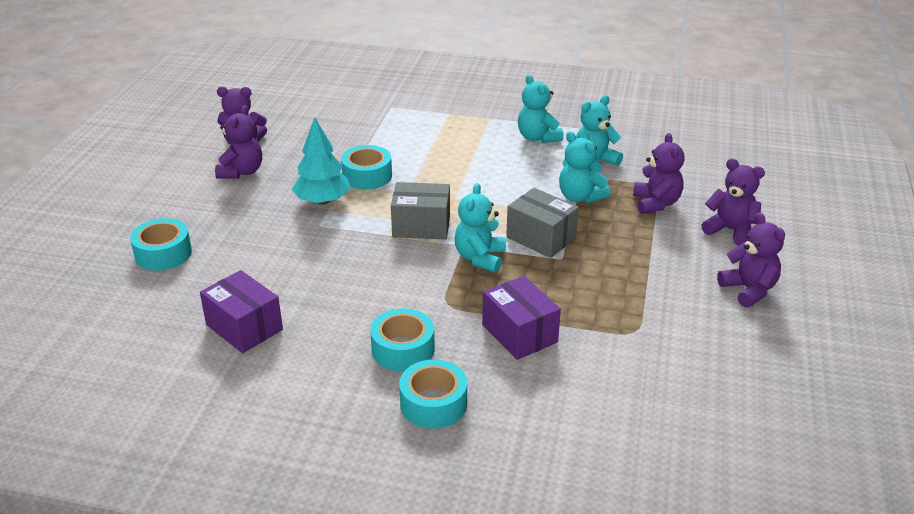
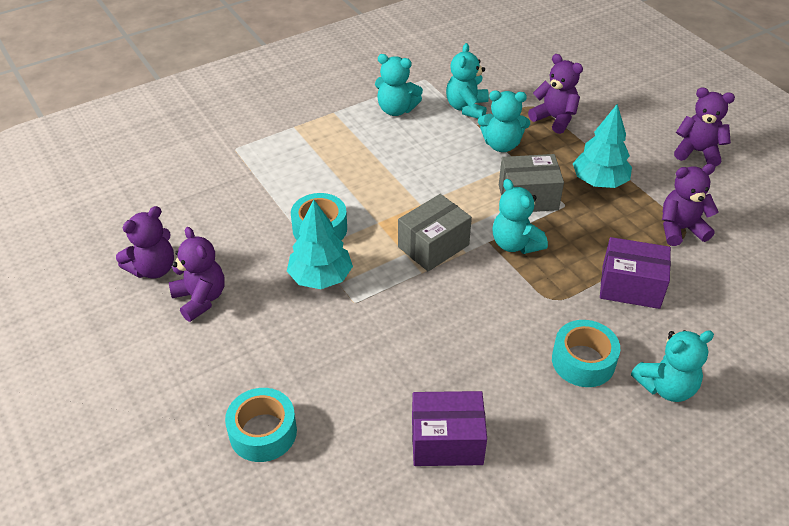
camera: 45 degrees left, 10 degrees up
turquoise tape [399,359,467,429] -> turquoise teddy bear [631,330,714,402]
purple teddy bear [701,159,765,246] -> purple teddy bear moved to [662,164,718,246]
none -> turquoise tree [573,104,632,188]

